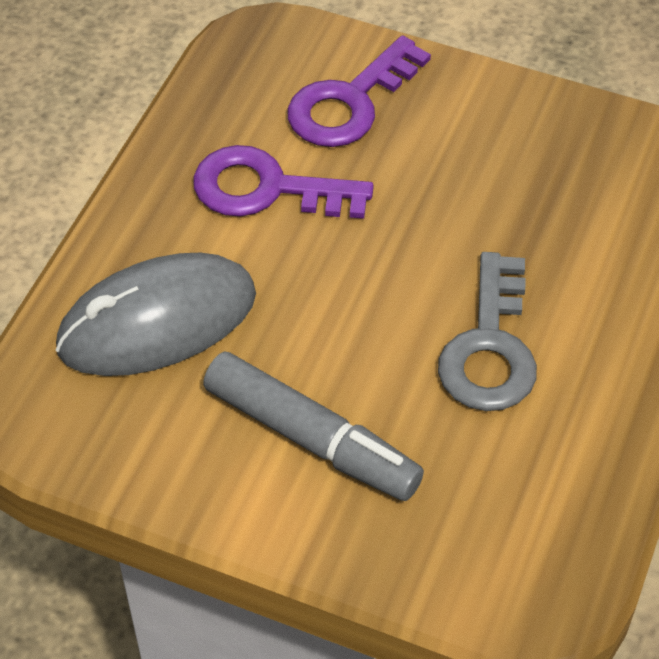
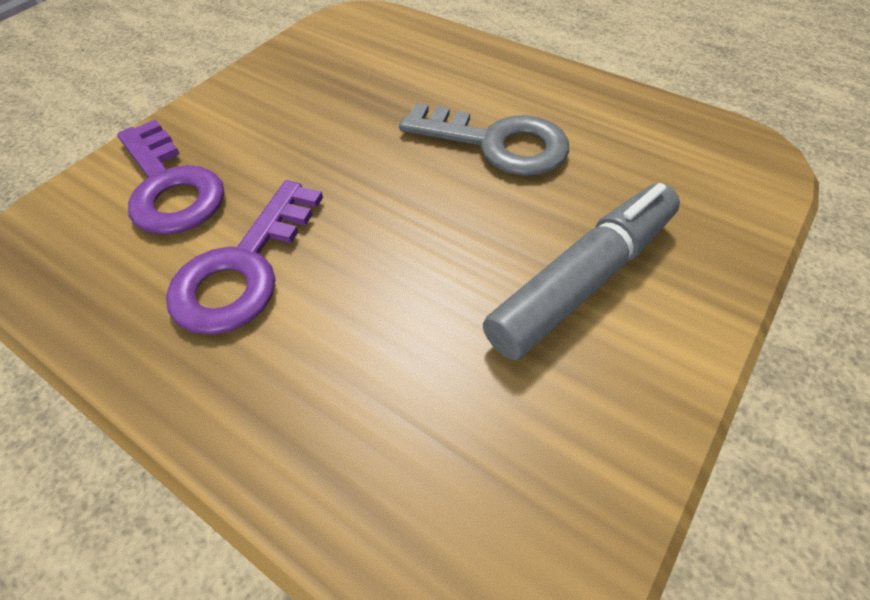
camera: 75 degrees left, 0 degrees up
grey mouse [56,253,256,376] -> none

